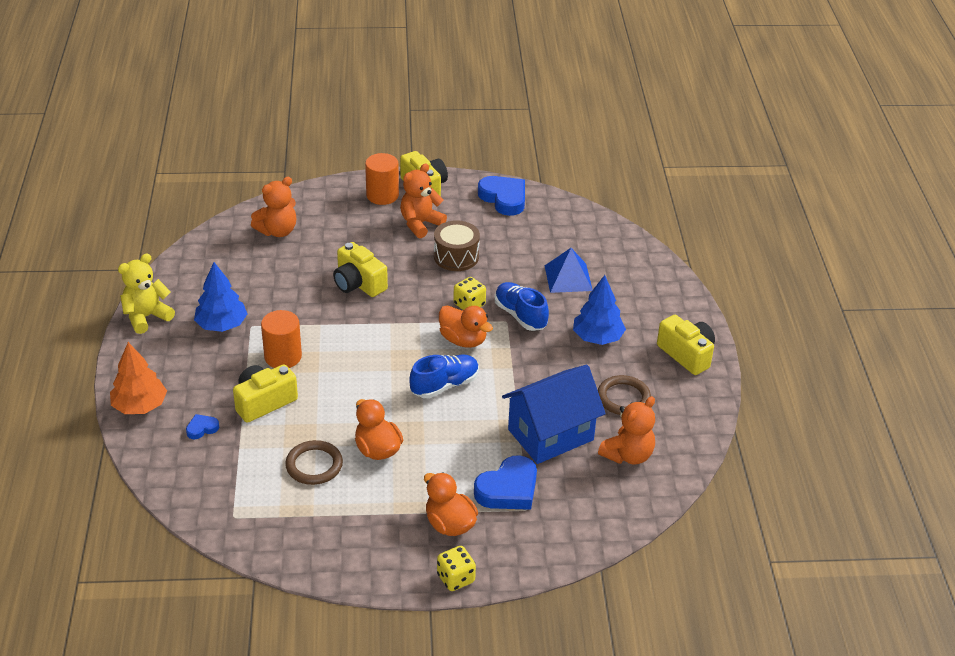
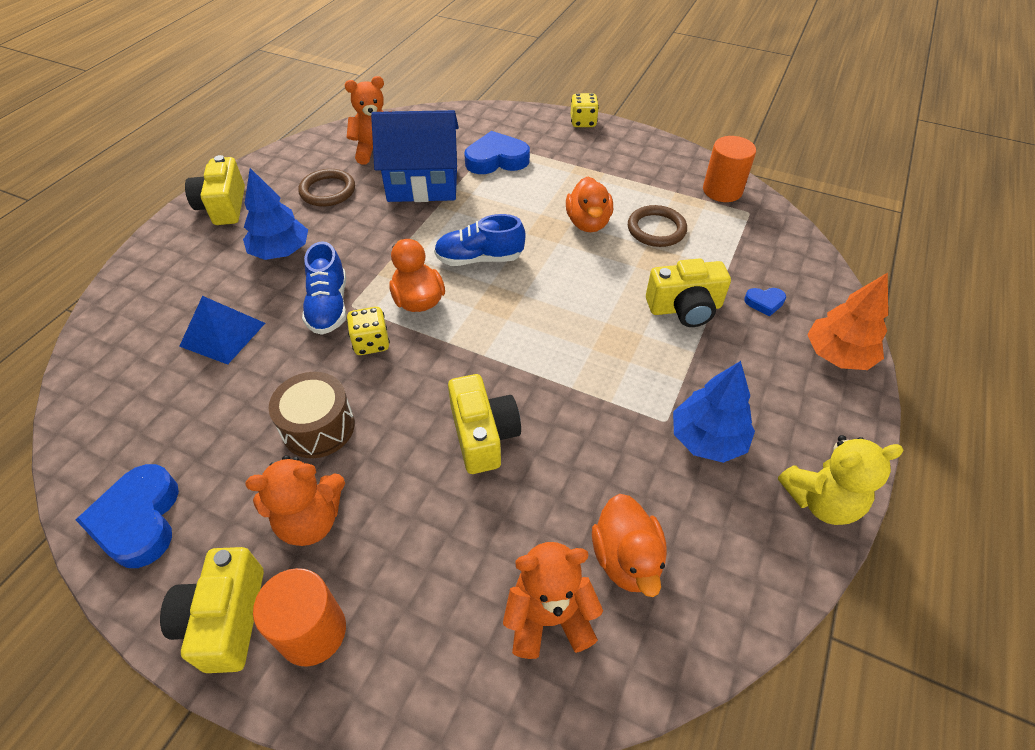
camera: 150 degrees left, 10 degrees up
orange cylinder [261,310,302,368] -> orange cylinder moved to [703,136,756,202]
orange duck [424,472,478,536] -> orange duck moved to [592,494,667,597]

